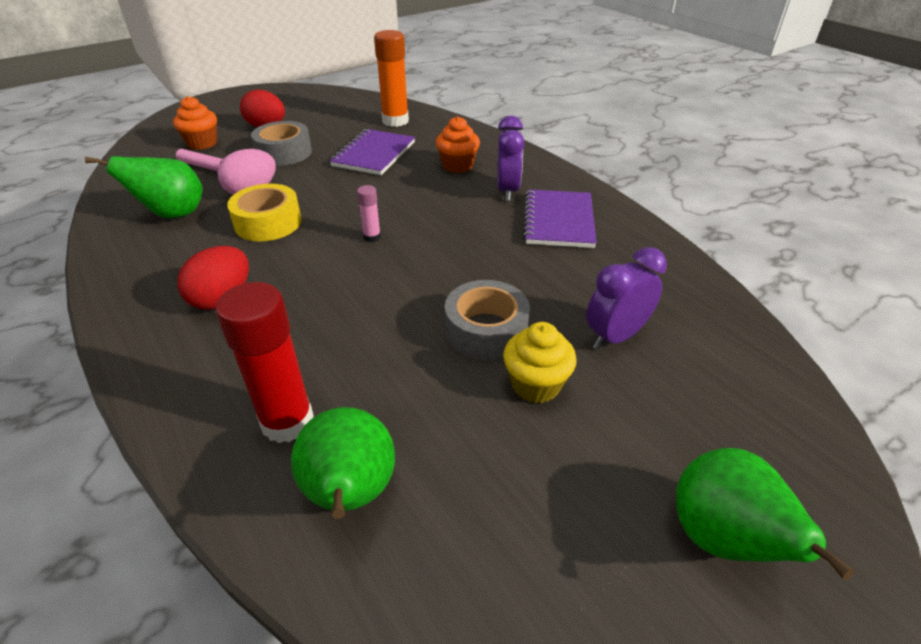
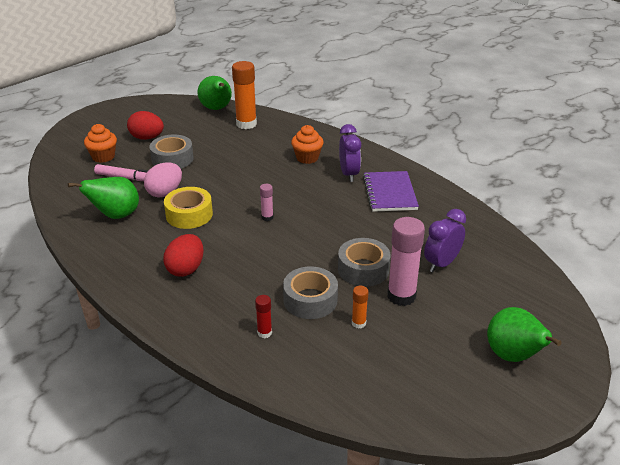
camera: 10 degrees left, 5 degrees down
red glue stick [216,282,314,443] -> red glue stick [255,295,272,338], size x0.48
green pear [291,407,395,519] -> green pear moved to [197,76,232,110]
purple notebook [330,129,415,175] -> none
yellow cupcake [503,322,577,403] -> pink glue stick [387,217,425,306]
none -> grey tape [283,266,338,319]
none -> orange glue stick [352,286,369,329]

